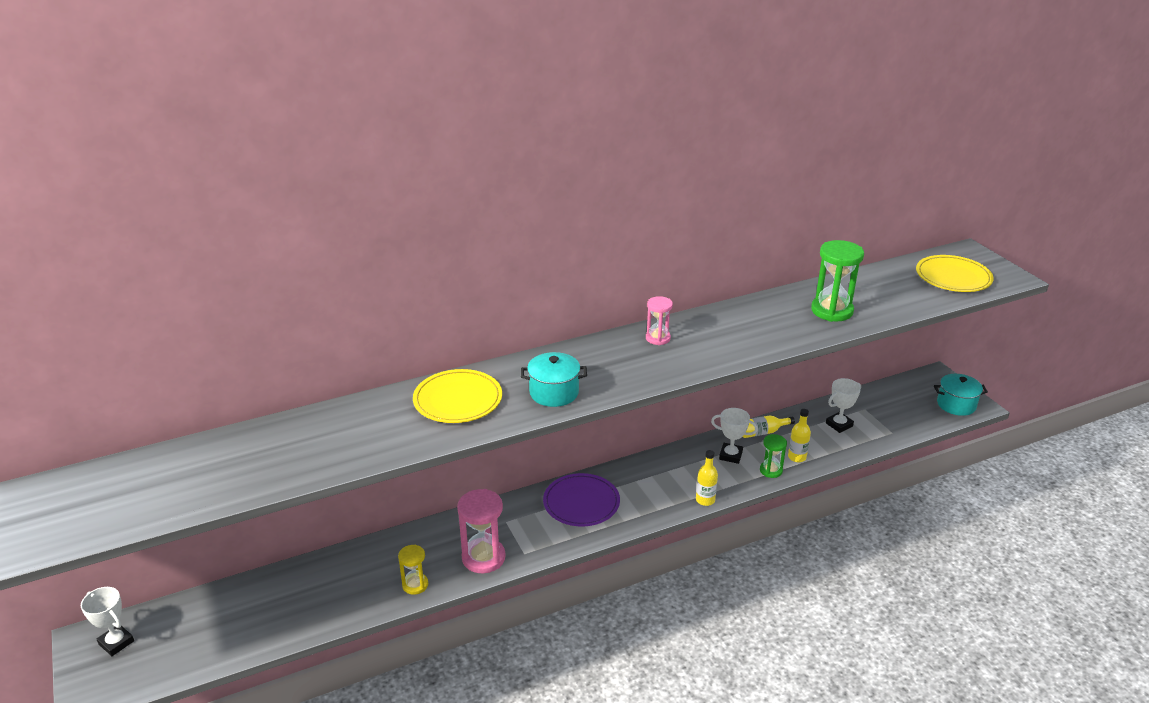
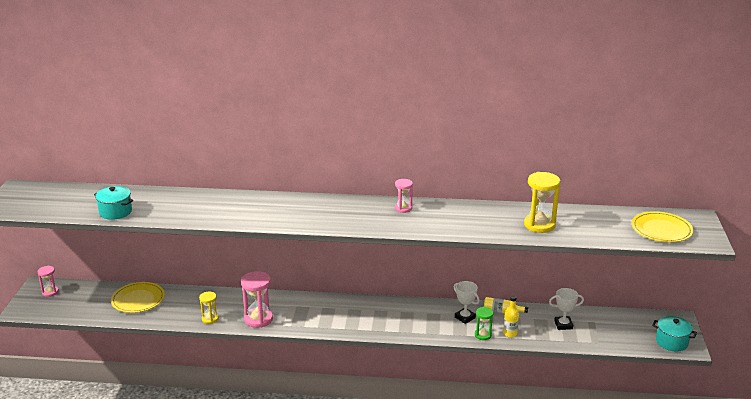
camera: 30 degrees right, 5 degrees down
white trophy [81,587,134,656] -> pink hourglass [37,266,59,297]
yellow plate [413,369,502,423] -> yellow plate moved to [111,282,165,313]
turquoise pot [521,352,587,407] -> turquoise pot moved to [94,186,133,220]
purple plate [543,473,620,526] -> none
yellow bottle [696,450,718,506] -> none
green hourglass [811,240,864,322] -> yellow hourglass [524,172,560,233]

